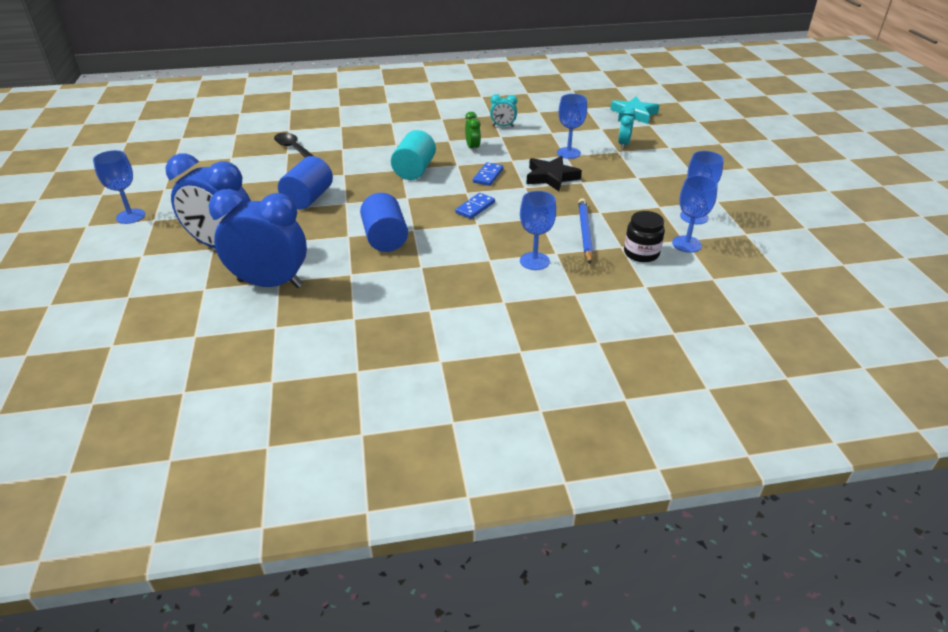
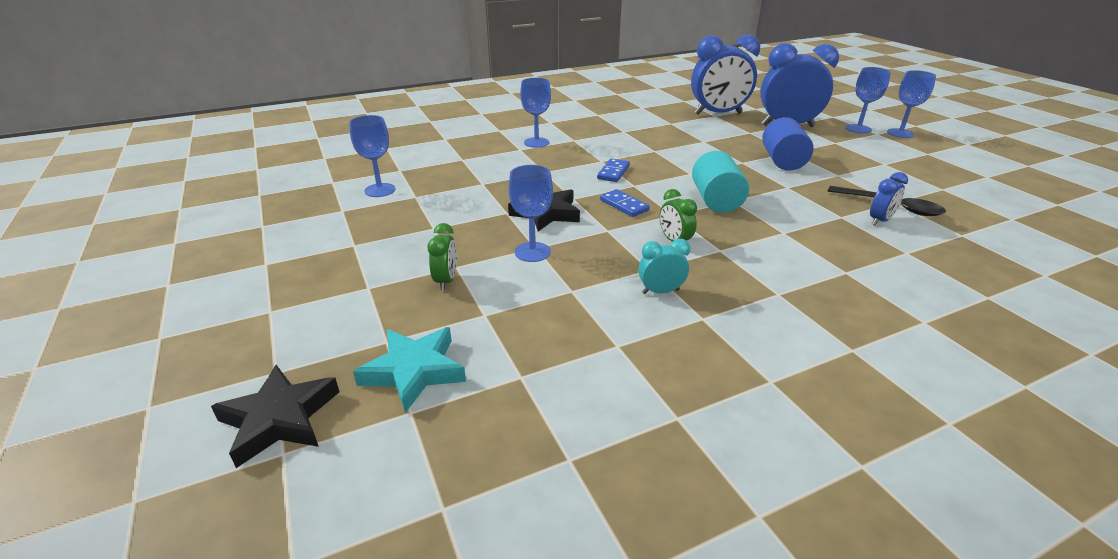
camera: 165 degrees right, 5 degrees down
blue cylinder [360,193,408,252] -> none
blue domino [473,162,503,186] -> blue domino turned 45 degrees counterclockwise [600,189,650,217]
blue pencil [578,198,593,264] -> none
turquoise clock [618,109,635,149] -> green clock [427,223,457,290]
black jar [624,211,665,262] -> none
blue goblet [672,175,718,253] -> blue goblet moved to [846,67,891,134]
none -> black star [211,365,339,468]
none -> blue clock [870,172,908,226]

